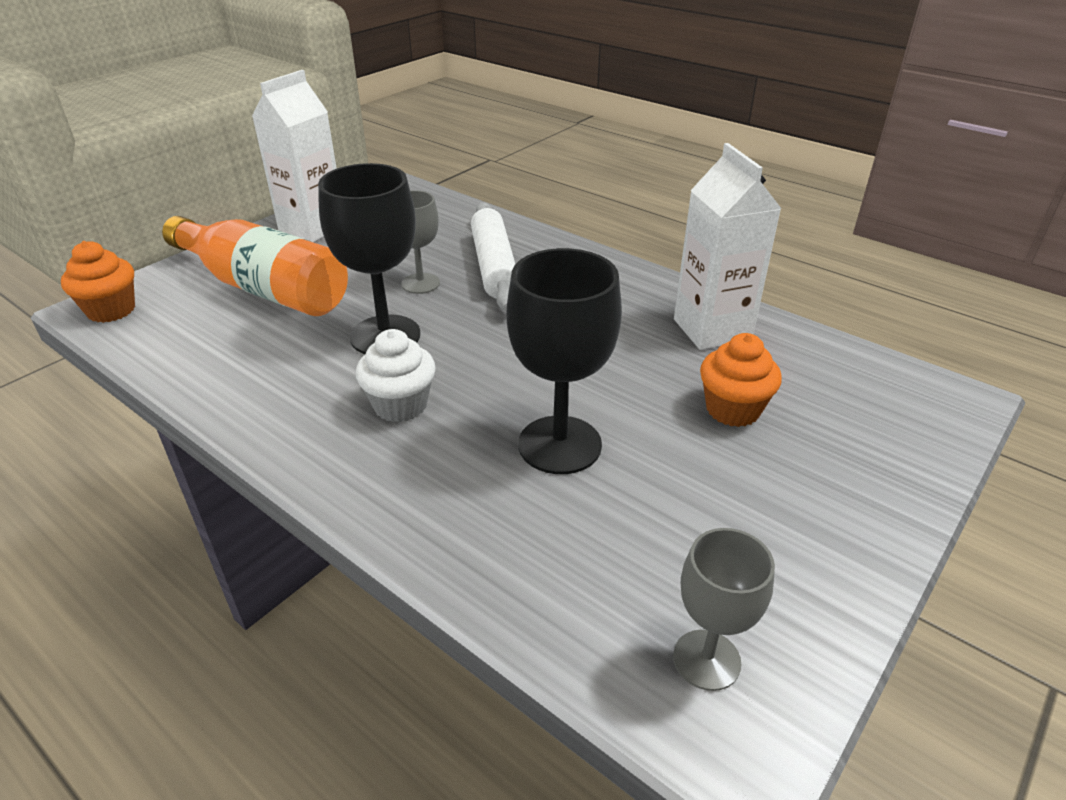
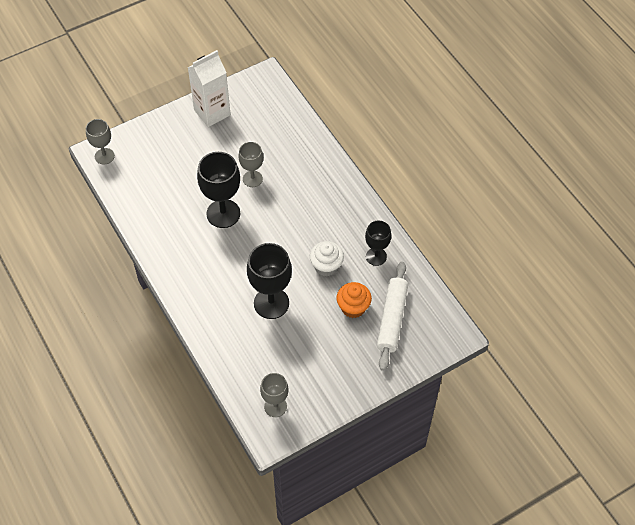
camera: 20 degrees right, 20 degrees up
orange cupcake [61,241,135,323] -> grey goblet [86,119,115,165]
orange bottle [162,216,348,316] -> none
white cupcake [356,329,436,422] -> white cupcake moved to [310,241,344,277]
white rolling pin [471,202,515,311] -> white rolling pin moved to [377,262,408,371]
white carton [674,143,782,350] -> black goblet [365,221,391,266]

